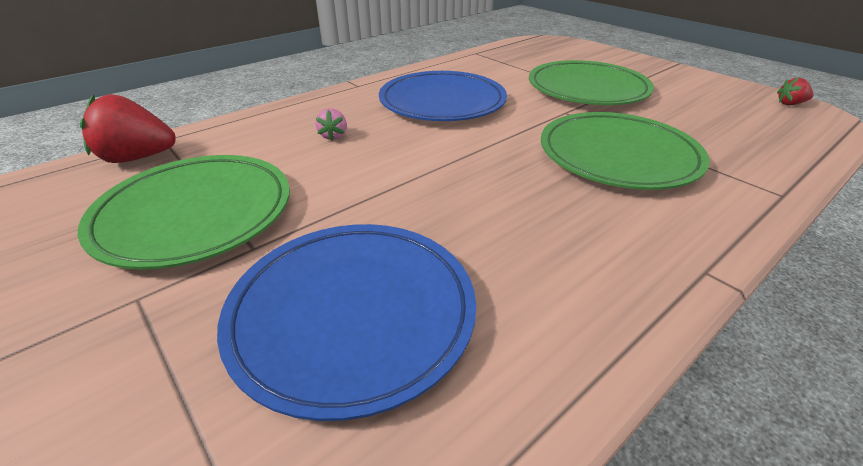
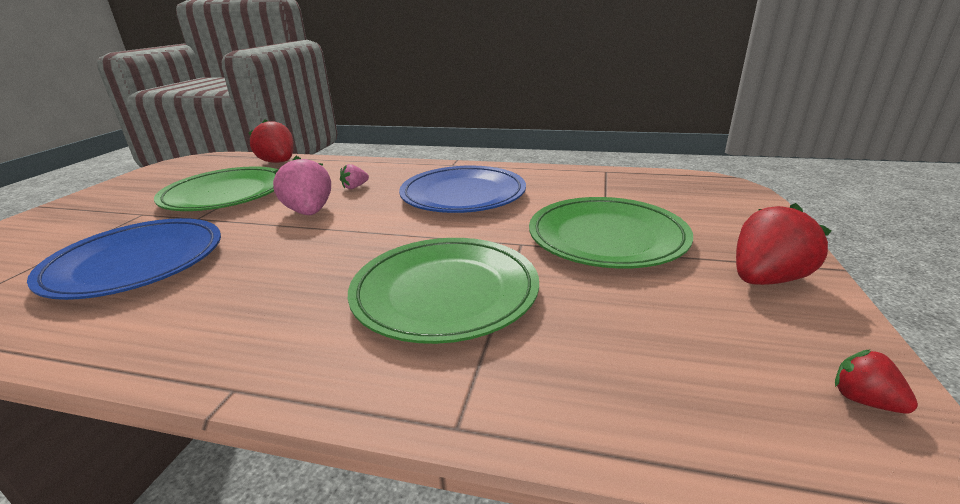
camera: 55 degrees right, 10 degrees down
none -> pink strawberry [273,156,331,215]
none -> red strawberry [736,203,831,285]

